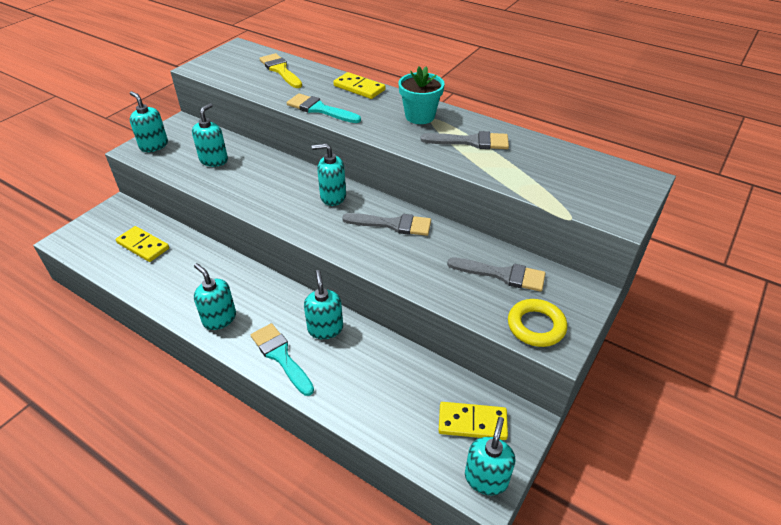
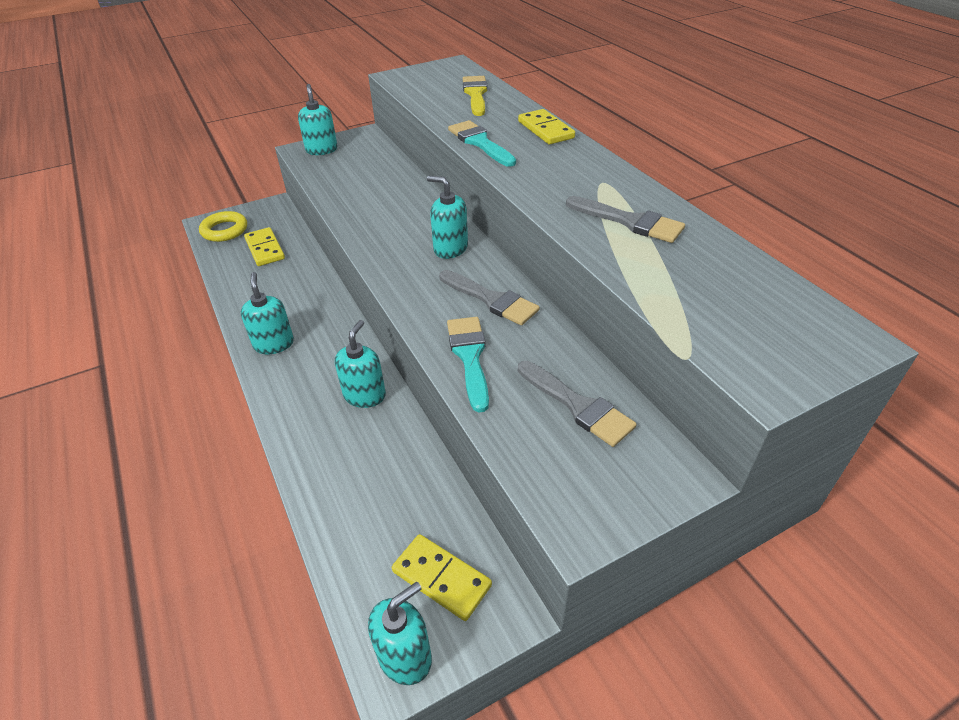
camera: 30 degrees right, 0 degrees up
turquoise soap dispenser [192,103,228,167] -> none
turquoise brush [251,323,314,396] -> turquoise brush moved to [447,317,489,412]
turquoise flower pot [398,66,445,124] -> none
yellow ring [508,299,567,347] -> yellow ring moved to [199,211,247,242]

